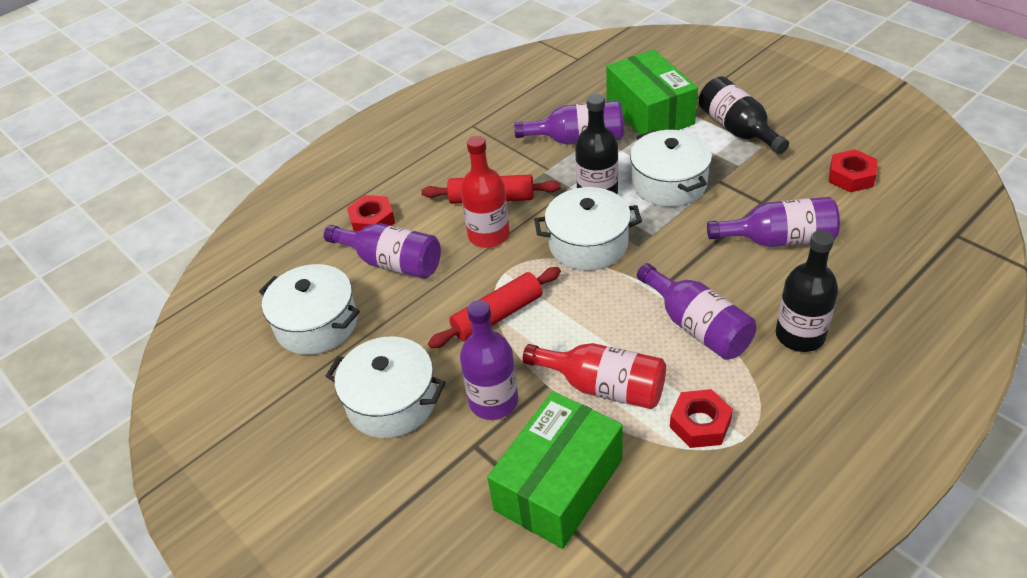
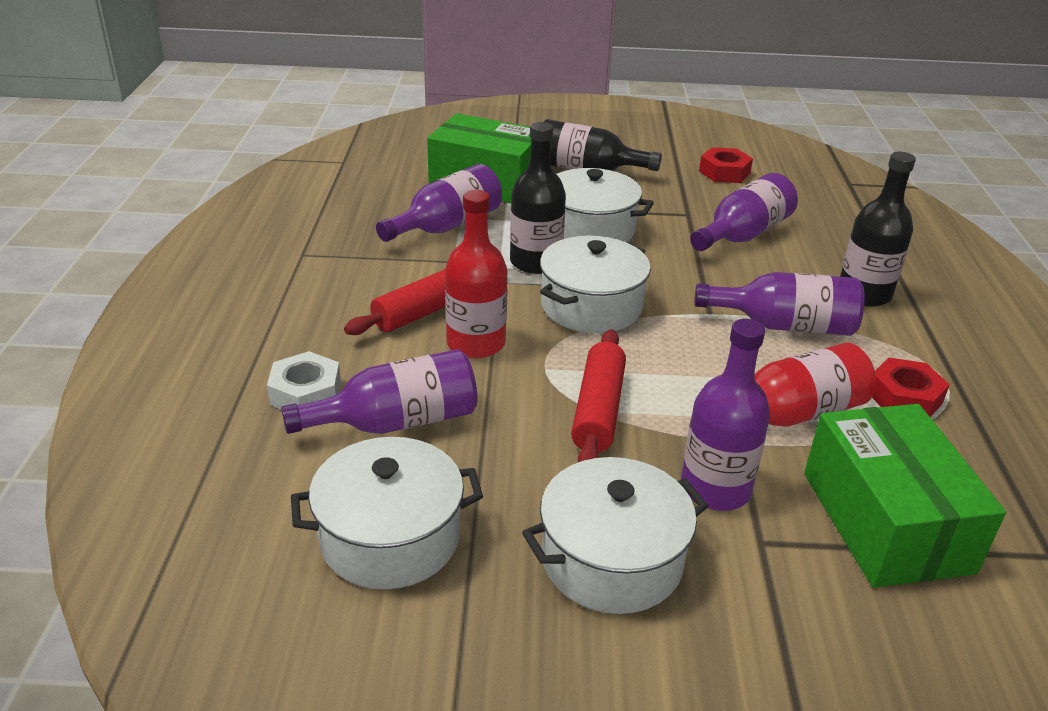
camera: 50 degrees left, 10 degrees down
red nut [347,195,395,231] -> white nut [267,351,341,409]

